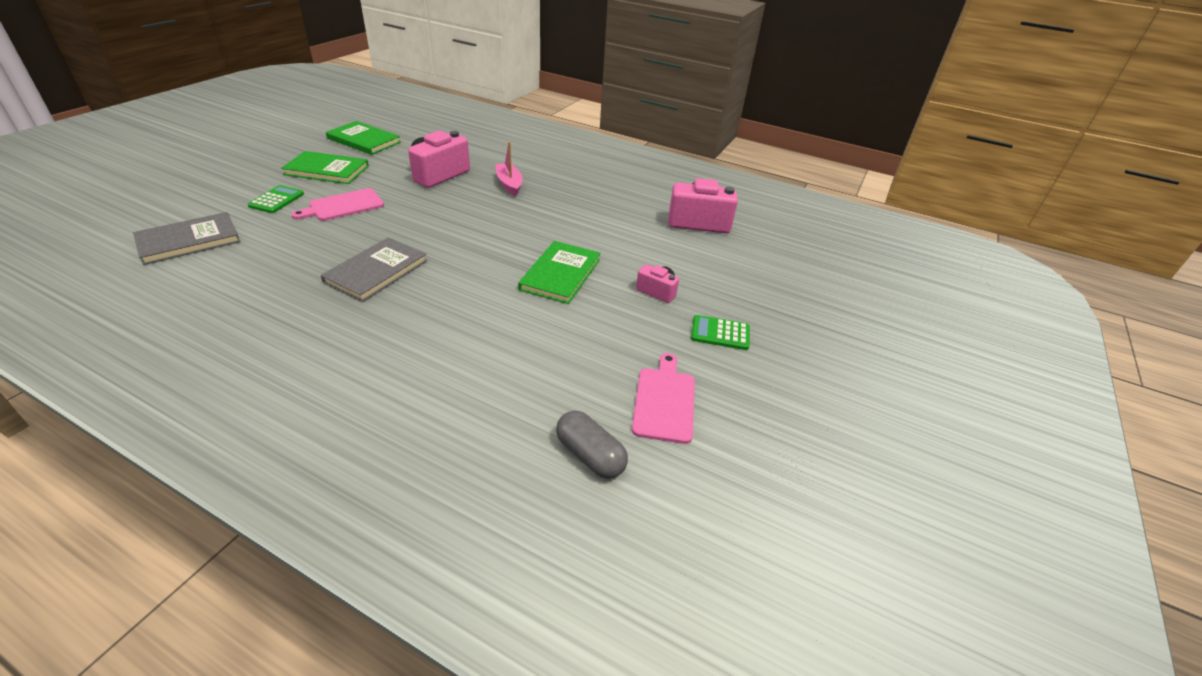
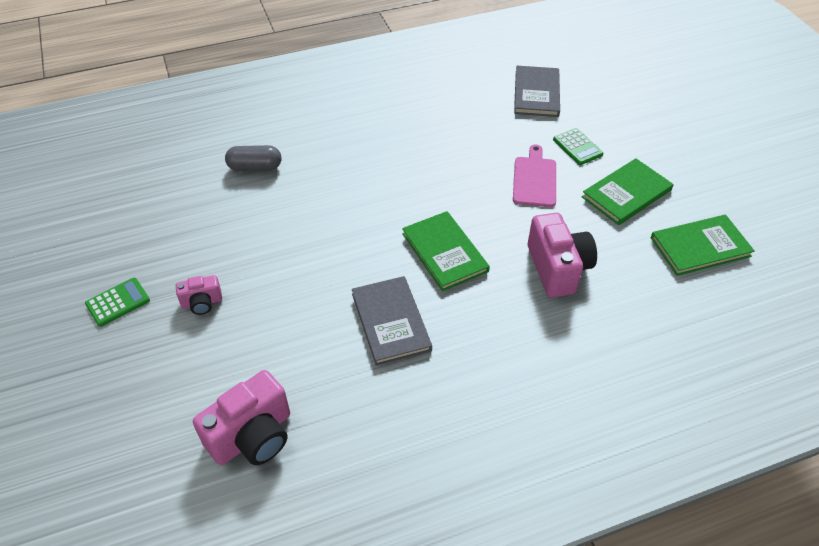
camera: 135 degrees right, 10 degrees up
grey book [321,237,427,302] -> grey book moved to [352,276,432,366]
pink boat [495,142,523,196] -> none
green book [518,241,601,304] -> green book moved to [402,211,490,291]
grey capsule [556,411,628,479] -> grey capsule moved to [225,145,281,171]
pink cutting board [632,353,695,444] -> none

